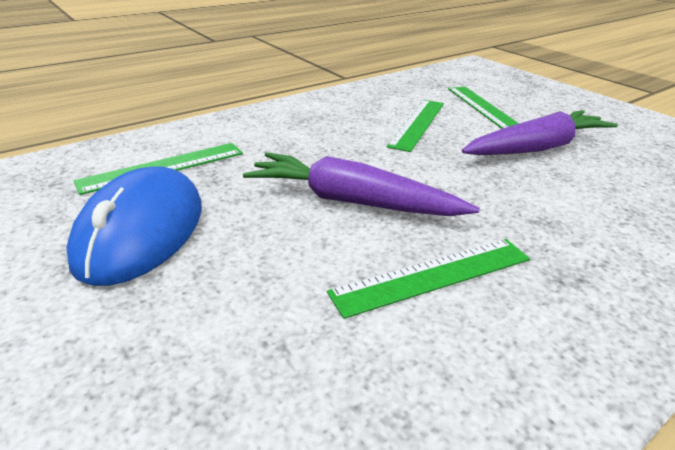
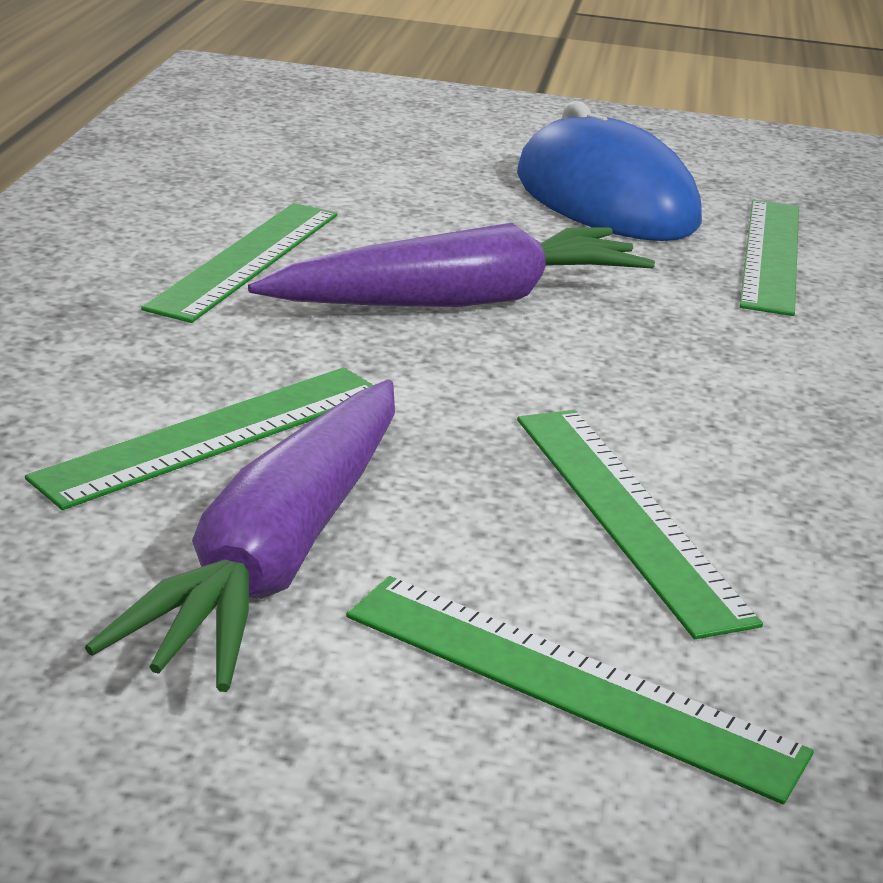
camera: 135 degrees right, 5 degrees down
none -> green ruler [25,367,373,510]

